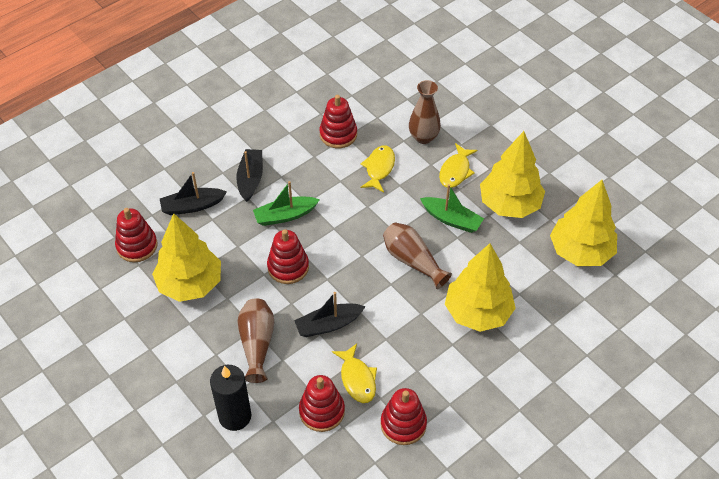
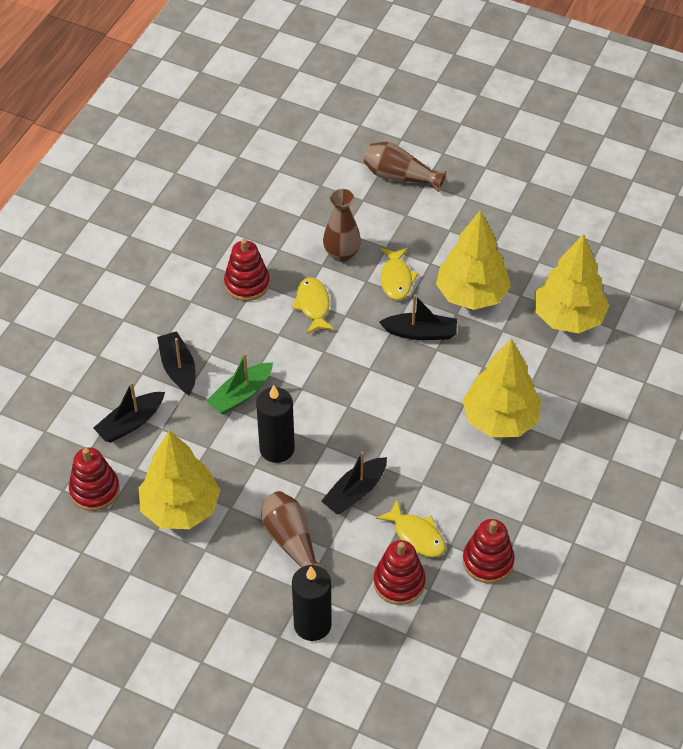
camera: 25 degrees left, 0 degrees up
red stacking toy [267,229,309,284] -> black candle [256,385,295,463]
brown vase [383,222,452,289] -> brown vase moved to [364,142,446,192]
green boat [420,184,484,233] -> black boat [379,295,457,340]

